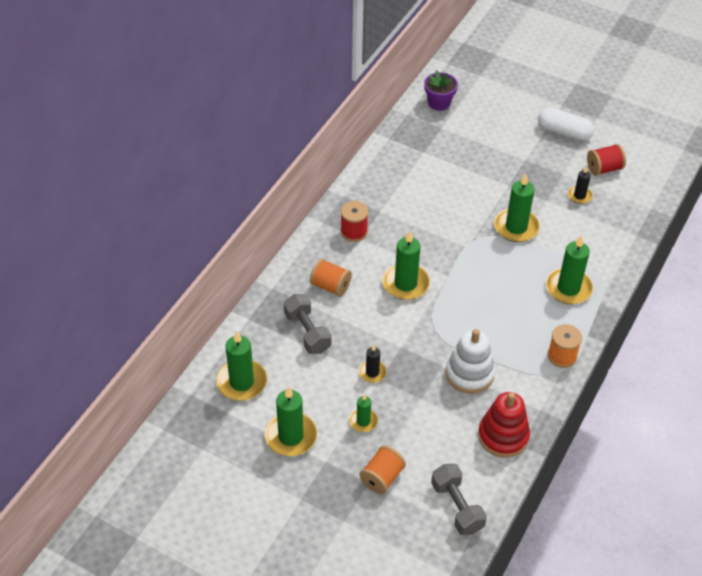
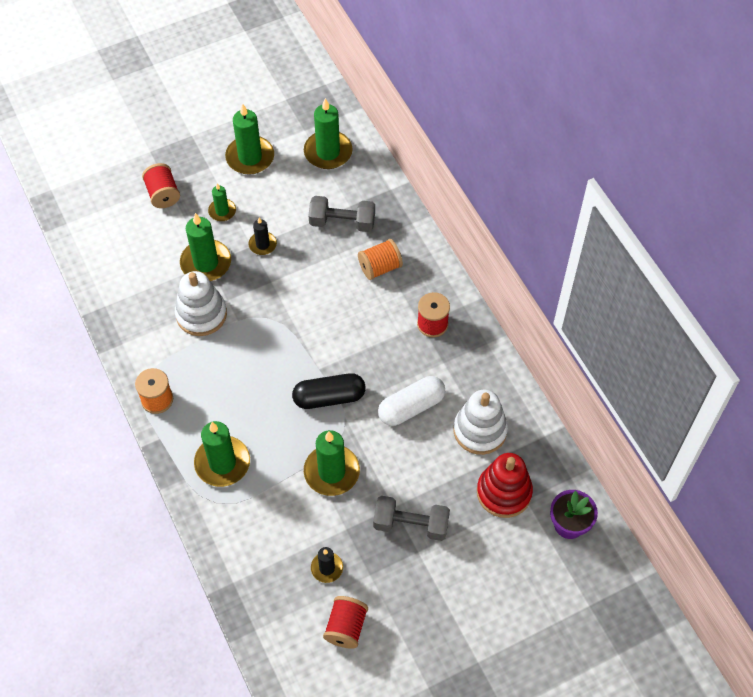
camera: 125 degrees right, 10 degrees up
orange spool [359,445,406,494] -> red spool [142,163,180,208]
green candle [382,231,430,300] -> green candle moved to [180,213,231,281]
grey dumbbell [431,463,487,535] -> grey dumbbell moved to [373,496,450,541]
red stacking toy [478,392,530,458] -> red stacking toy moved to [477,453,533,518]
white capsule [538,108,594,141] -> white capsule moved to [378,376,445,426]
none -> black capsule [292,373,366,409]
none -> white stacking toy [454,390,508,455]

